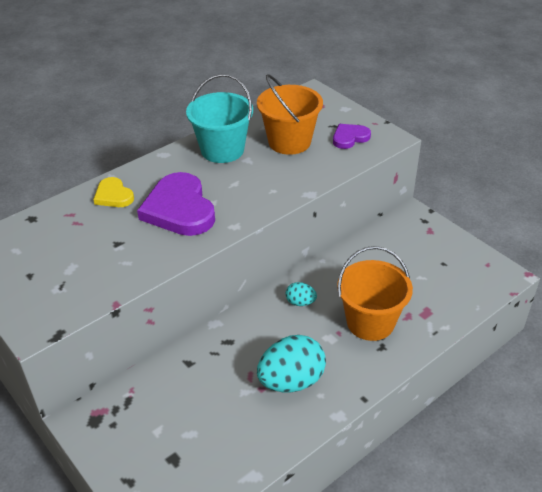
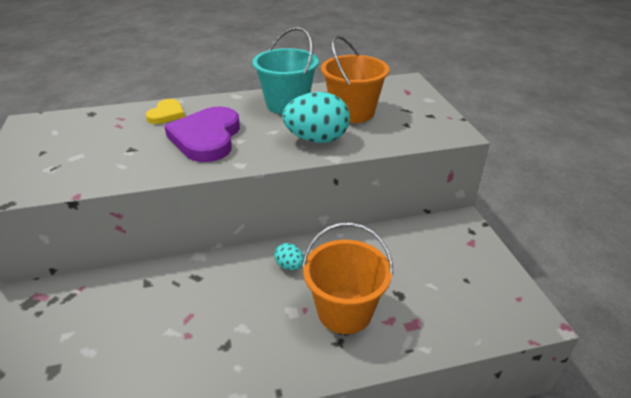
camera: 25 degrees right, 5 degrees down
yellow heart [93,177,134,207] -> yellow heart turned 150 degrees counterclockwise [146,99,185,124]
turquoise egg [257,335,326,392] -> turquoise egg moved to [282,92,350,143]
purple heart [333,124,371,149] -> none

